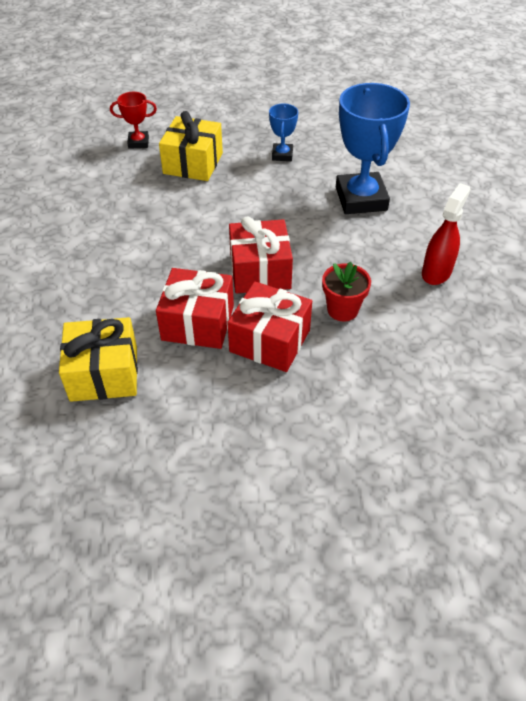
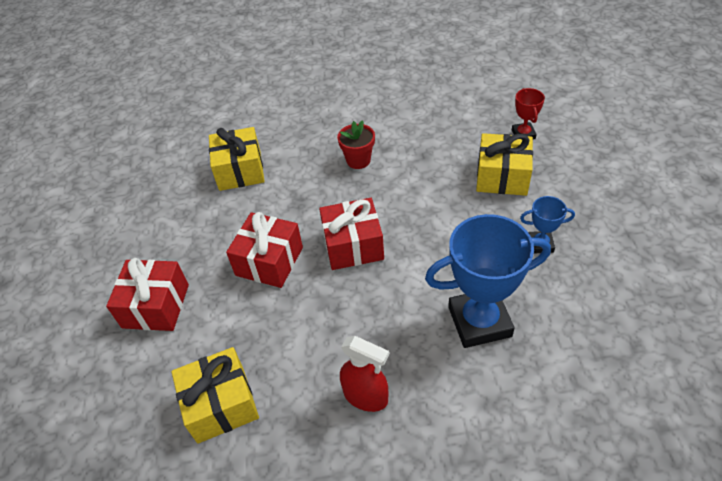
camera: 90 degrees right, 0 degrees up
red gift [156,268,234,349] -> red gift moved to [106,258,189,331]
red flower pot [322,262,371,321] -> red flower pot moved to [337,120,375,169]
none -> yellow gift [171,347,259,444]

